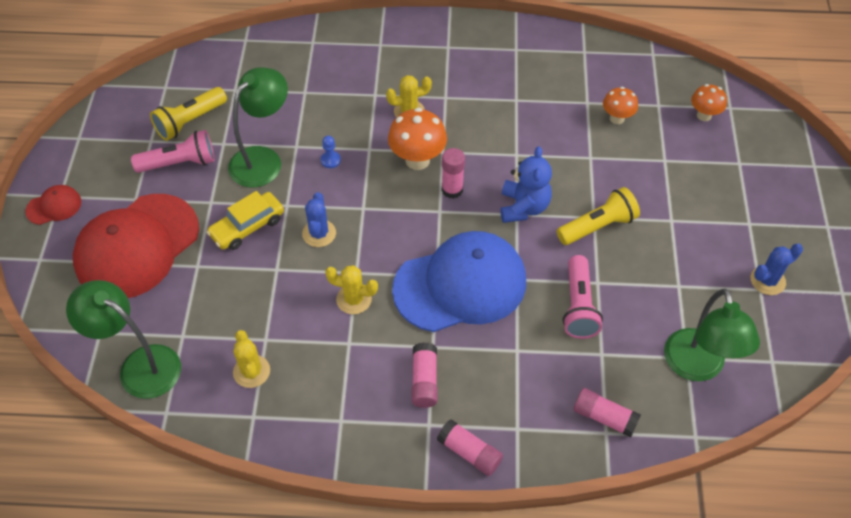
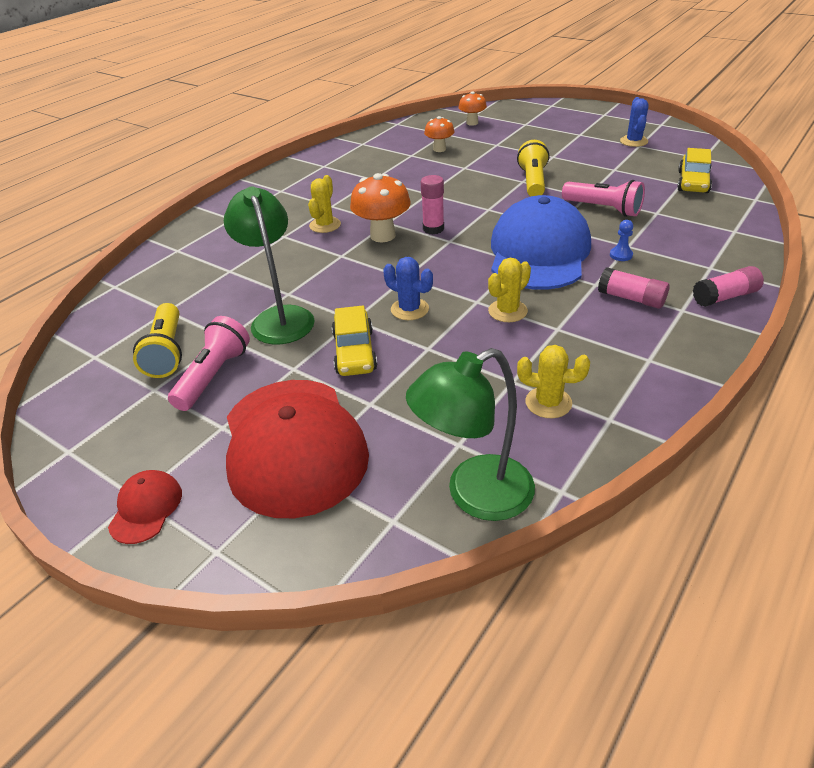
camera: 55 degrees left, 15 degrees down
blue pawn [321,136,341,168] -> blue pawn moved to [610,220,633,261]
blue teddy bear [500,146,552,223] -> none
pink glue stick [573,388,641,438] -> none
green lamp [664,289,760,381] -> yellow car [677,148,712,193]

